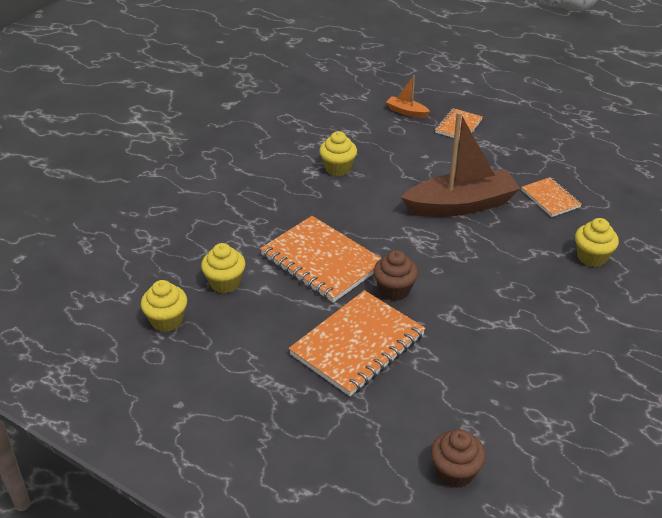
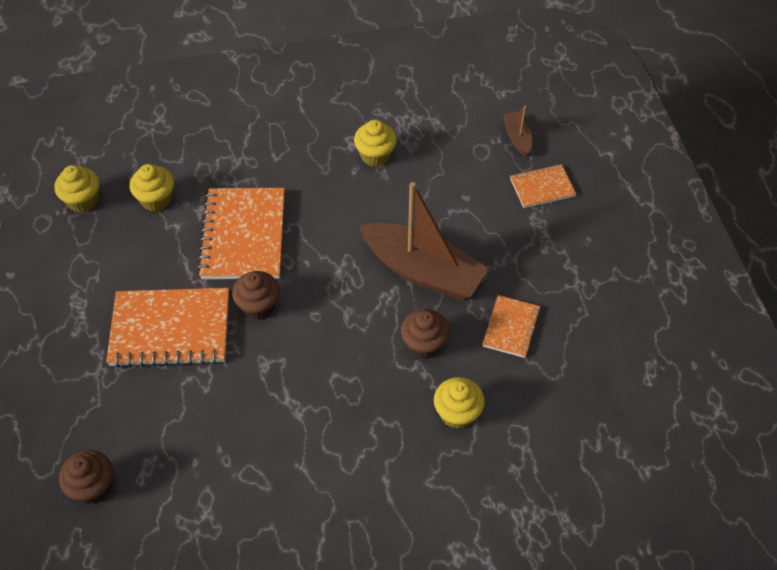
camera: 45 degrees right, 15 degrees up
orange boat [386,75,430,118] -> brown boat [503,106,532,156]
none -> brown cupcake [401,309,450,359]

